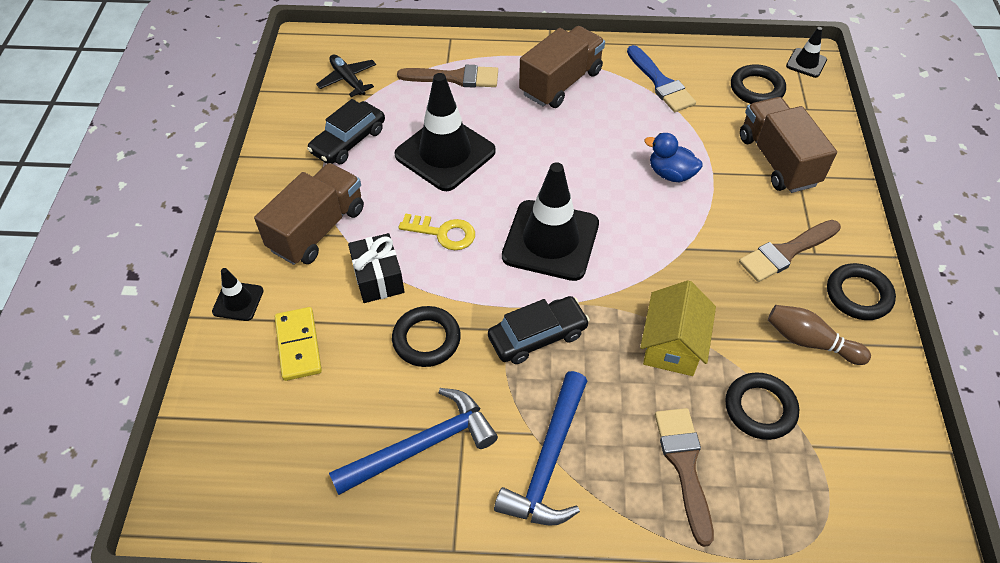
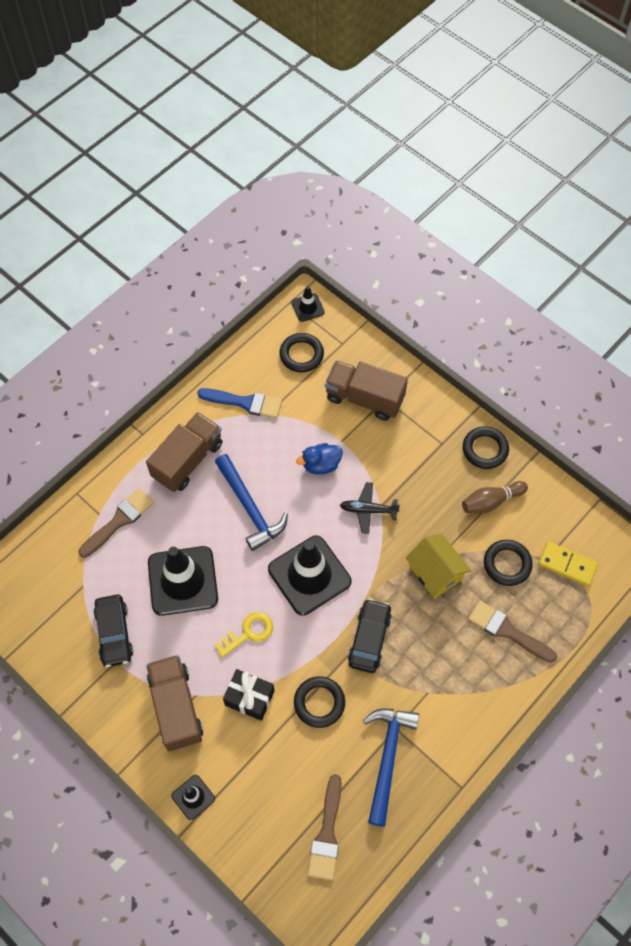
camera: 50 degrees left, 10 degrees up
yellow domino [275,307,322,381] -> yellow domino moved to [538,542,598,586]
black plane [316,54,376,97] -> black plane moved to [340,482,400,534]
blue hammer [494,371,587,526] -> blue hammer moved to [215,454,288,551]
brown truck [519,26,605,108] -> brown truck turned 45 degrees clockwise [146,412,223,492]
brown brush [739,220,841,282] -> brown brush moved to [308,774,342,880]

